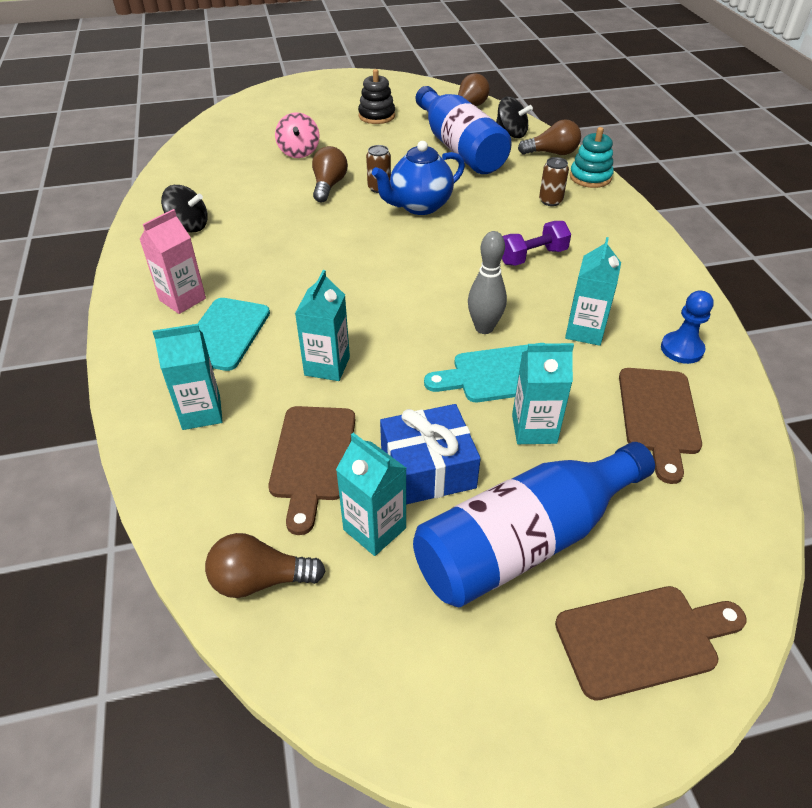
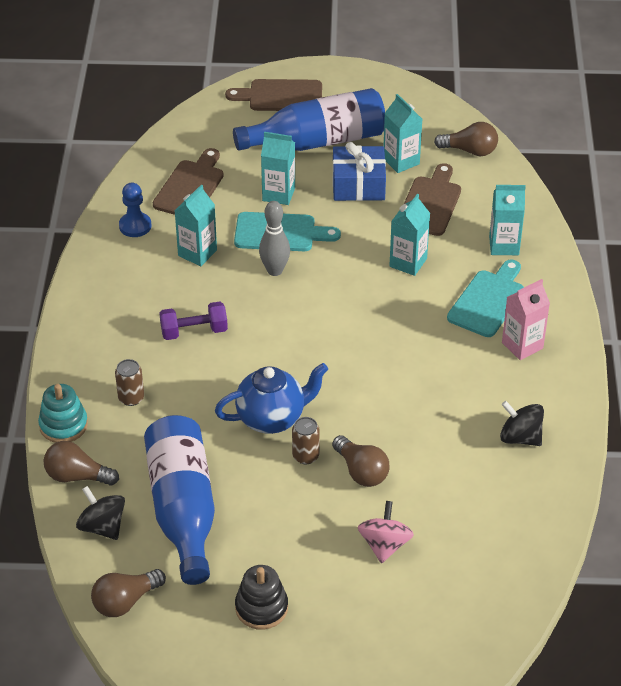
camera: 165 degrees left, 0 degrees up
brown light bulb [312,146,348,202] -> brown light bulb turned 60 degrees counterclockwise [332,435,390,487]

